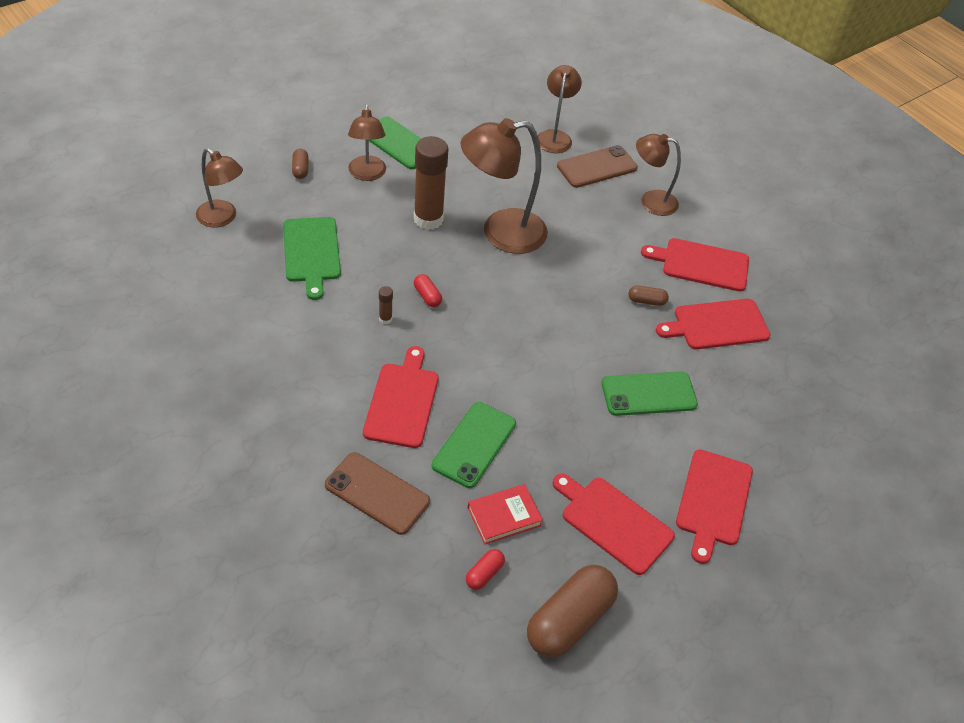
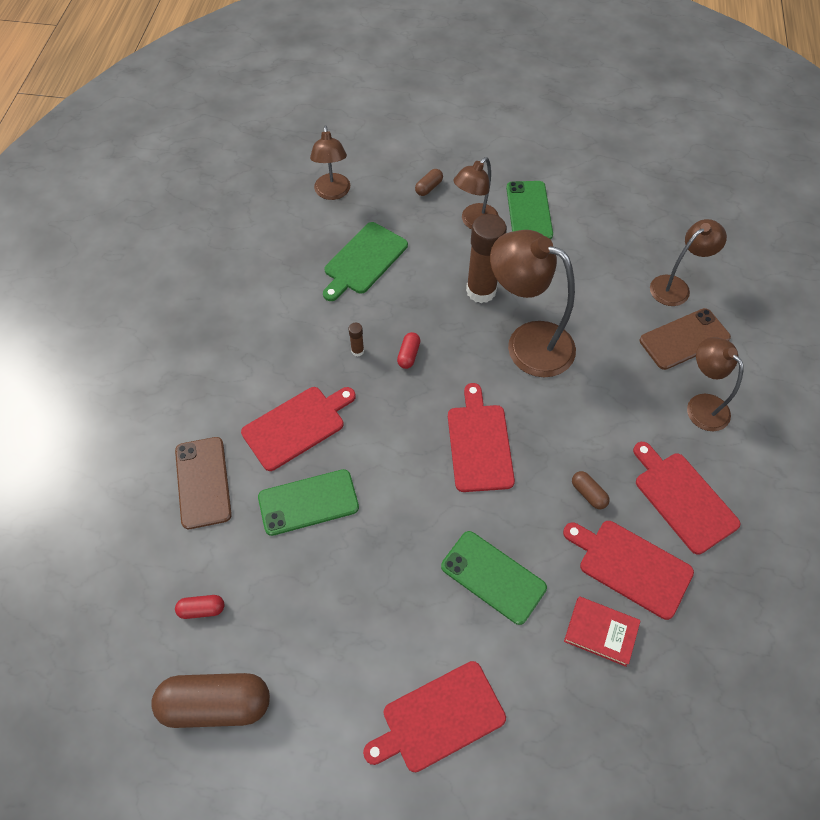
camera: 50 degrees right, 10 degrees up
red book [468,484,543,545] -> red book moved to [564,596,641,667]
red cutting board [552,473,675,575] -> red cutting board moved to [448,383,515,492]
brown phone [557,145,638,188] -> brown phone turned 45 degrees counterclockwise [640,308,731,370]

